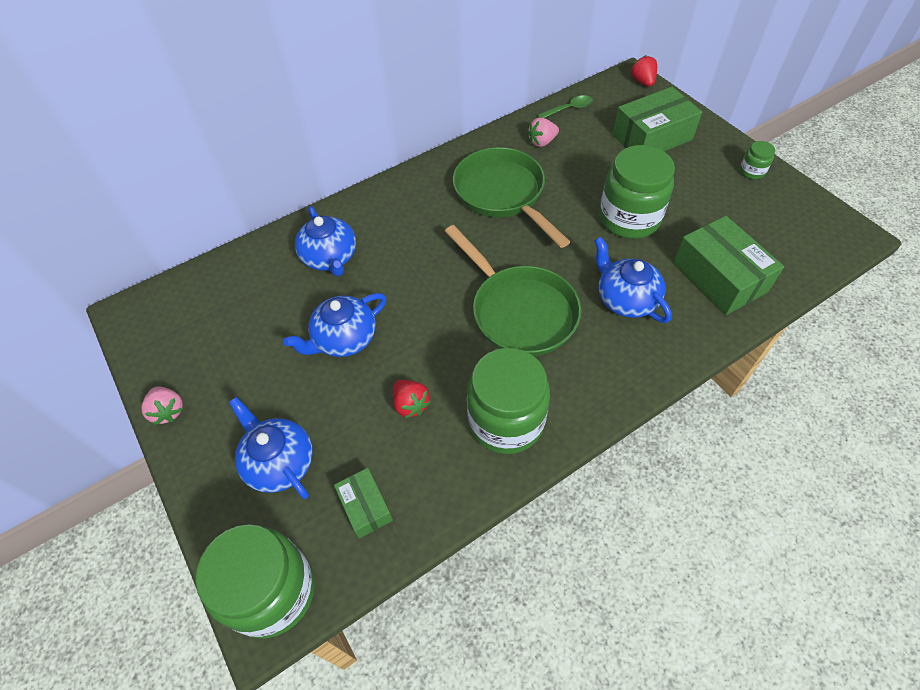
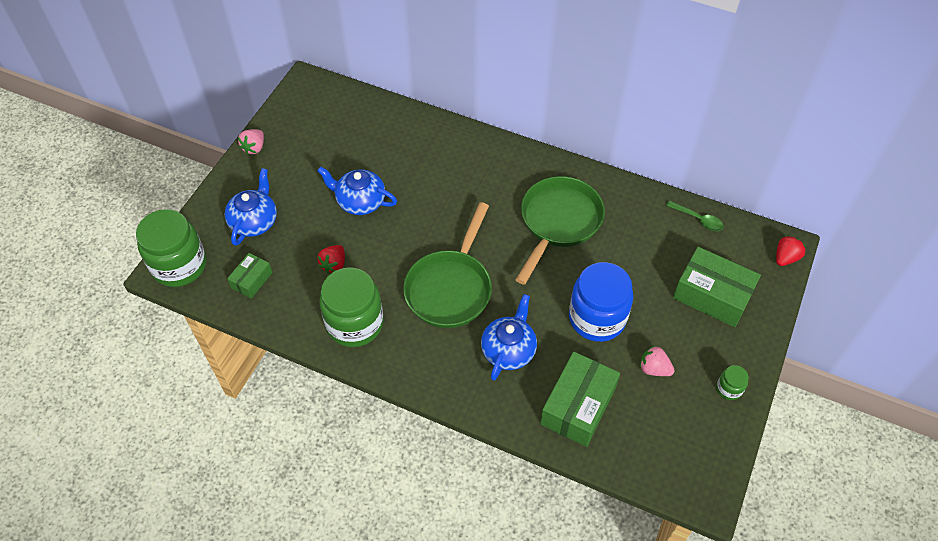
camera: 55 degrees right, 0 degrees up
blue teapot [295,206,356,276] -> none
pink strawberry [527,117,559,147] -> pink strawberry moved to [640,345,675,376]
green jar [599,145,675,239] -> blue jar [569,262,633,342]

